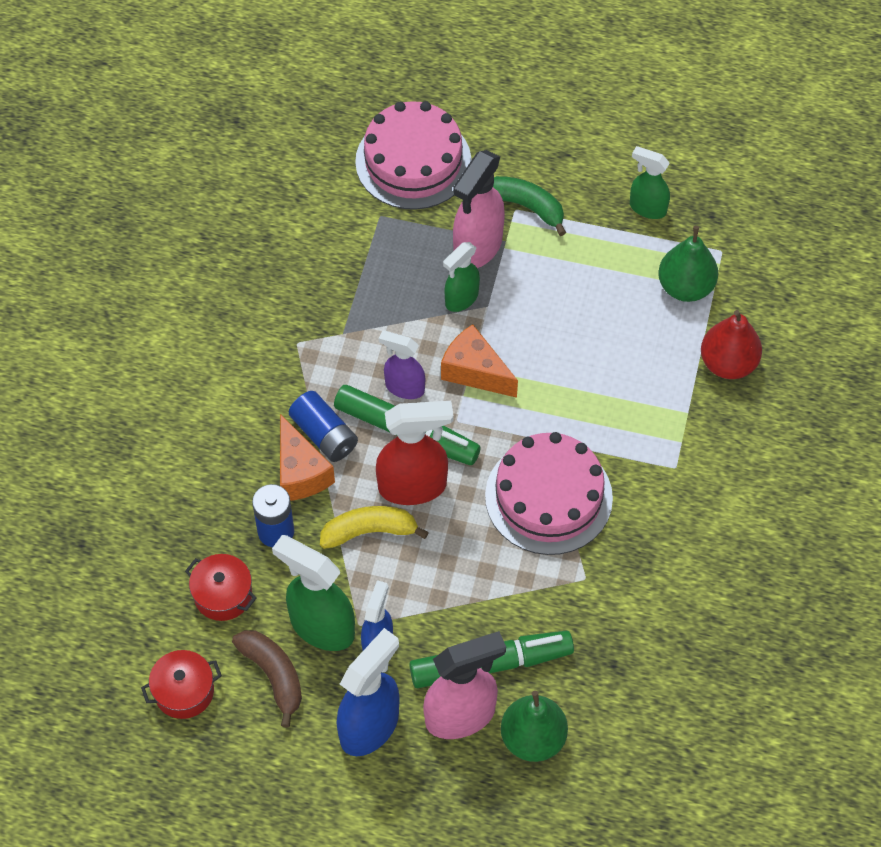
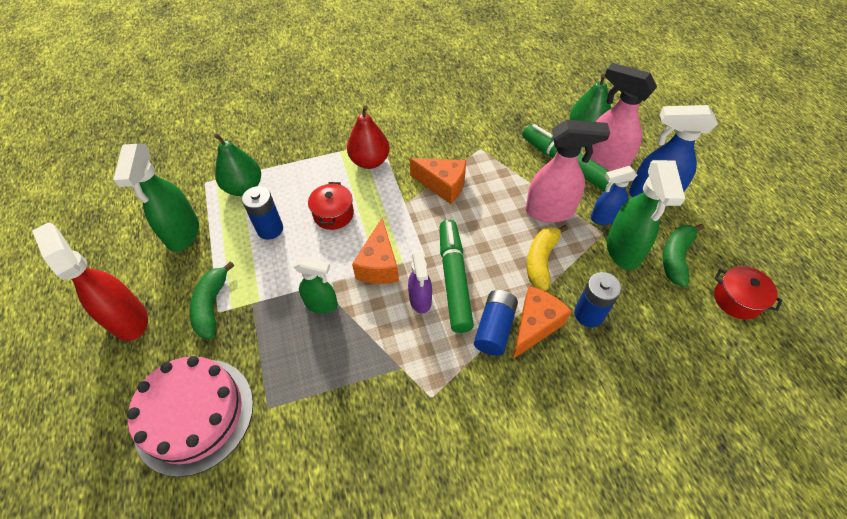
camera: 120 degrees left, 5 degrees down
red pot [185,554,257,621] -> red pot moved to [308,182,354,230]
brown banana [232,630,302,728] -> green banana [663,224,704,287]
yellow banana [320,506,429,549] -> yellow banana turned 60 degrees clockwise [527,225,568,291]
red spray bottle [376,401,454,505] -> red spray bottle moved to [32,222,148,341]
pink spray bottle [453,150,505,268] -> pink spray bottle moved to [525,120,610,222]
pink cake [485,432,613,555] -> orange cheese [409,158,466,204]
green spray bottle [630,146,670,219] -> green spray bottle [113,144,199,252], size x1.63
red pear [701,310,762,379] -> red pear moved to [347,105,390,169]
none -> blue battery [242,186,283,240]

